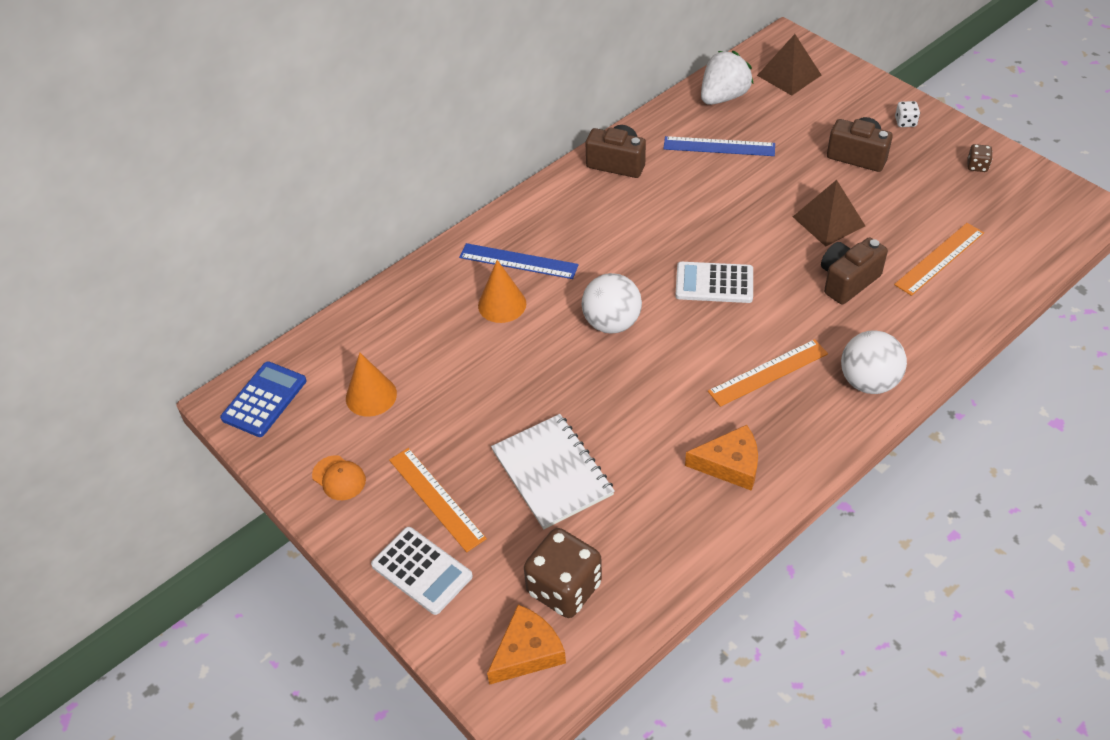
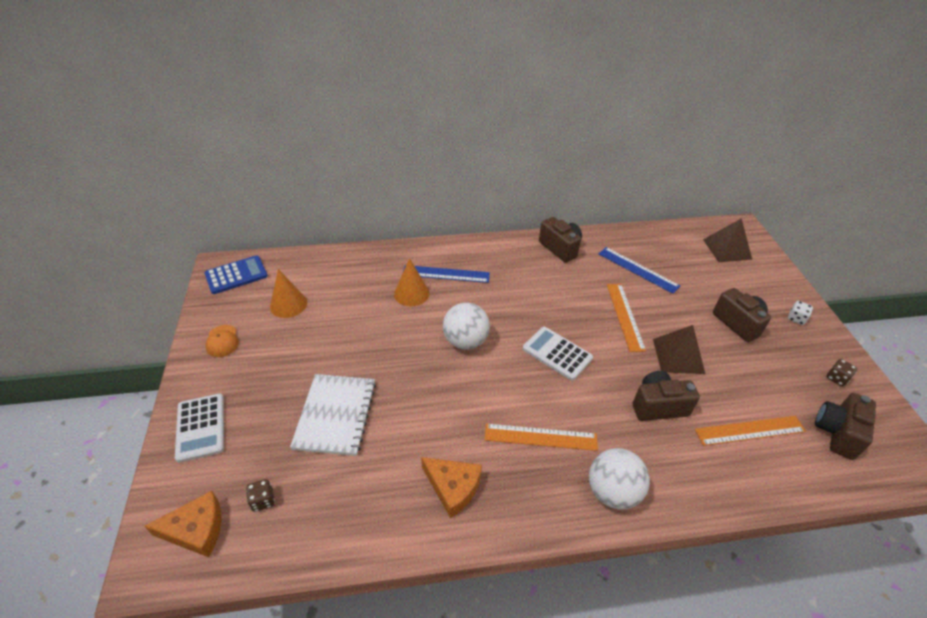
camera: 30 degrees right, 5 degrees down
orange ruler [389,448,487,552] -> orange ruler moved to [607,284,646,352]
blue ruler [459,243,579,279] -> blue ruler turned 45 degrees counterclockwise [403,265,490,283]
brown dice [524,528,602,618] -> brown dice [246,479,275,512], size x0.45
white strawberry [701,51,753,105] -> none
none -> brown camera [815,393,876,460]

